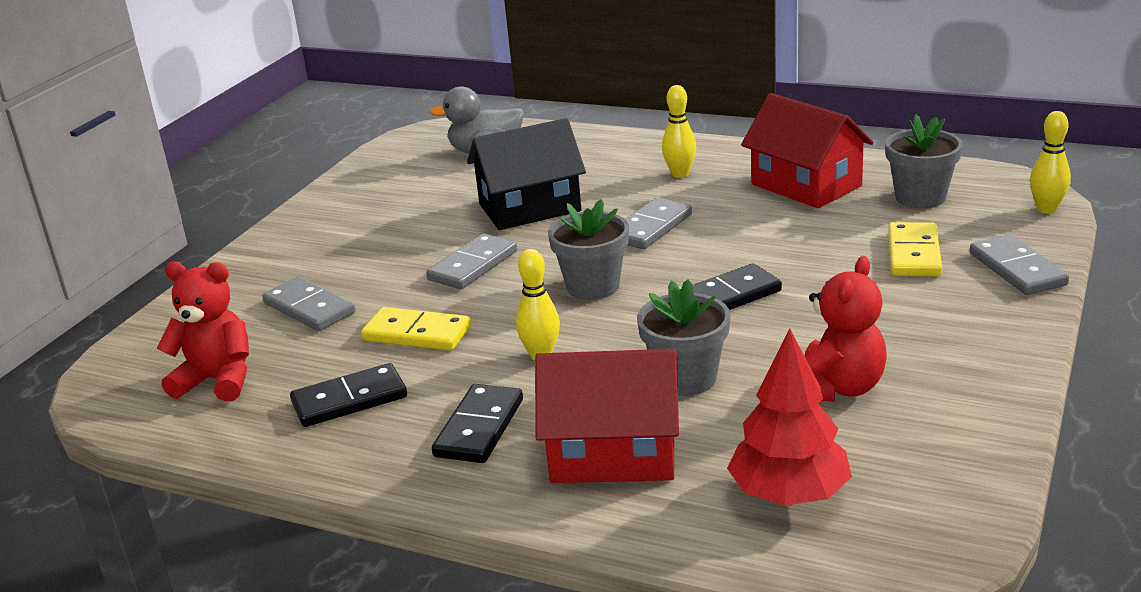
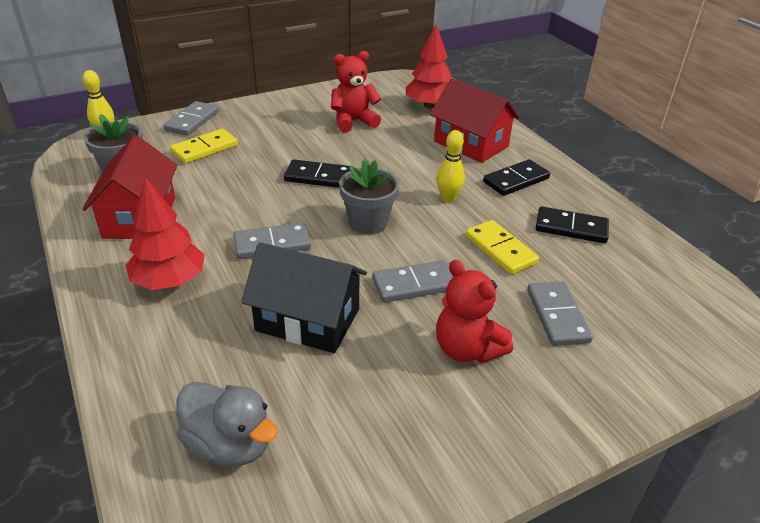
camera: 145 degrees left, 10 degrees up
red teddy bear [157,261,249,402] -> red teddy bear moved to [436,260,513,363]
grey flower pot [637,279,730,396] -> none
yellow bowling pin [662,85,696,178] -> red tree [125,177,205,290]

